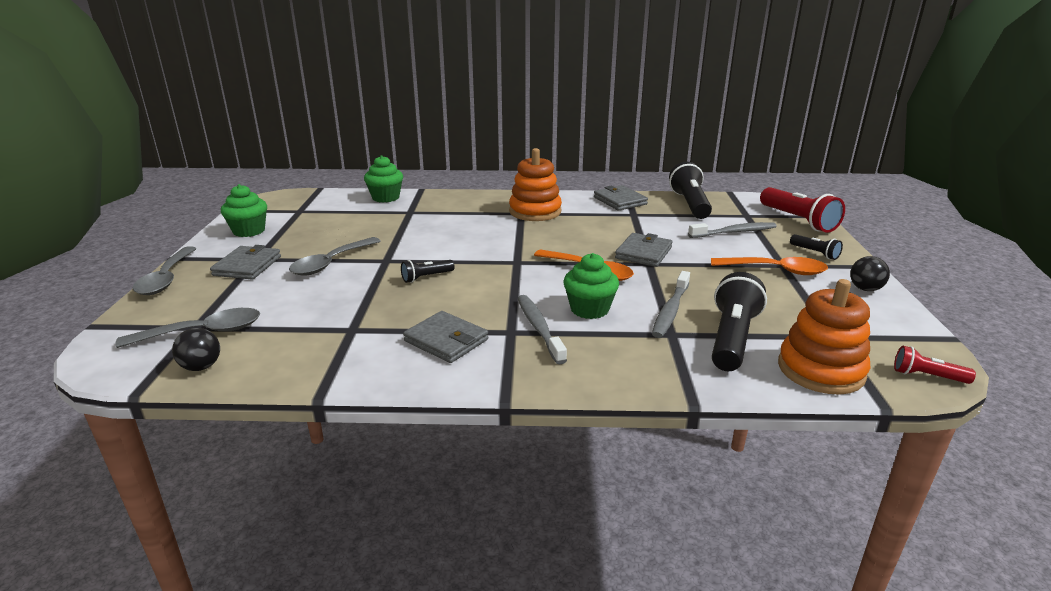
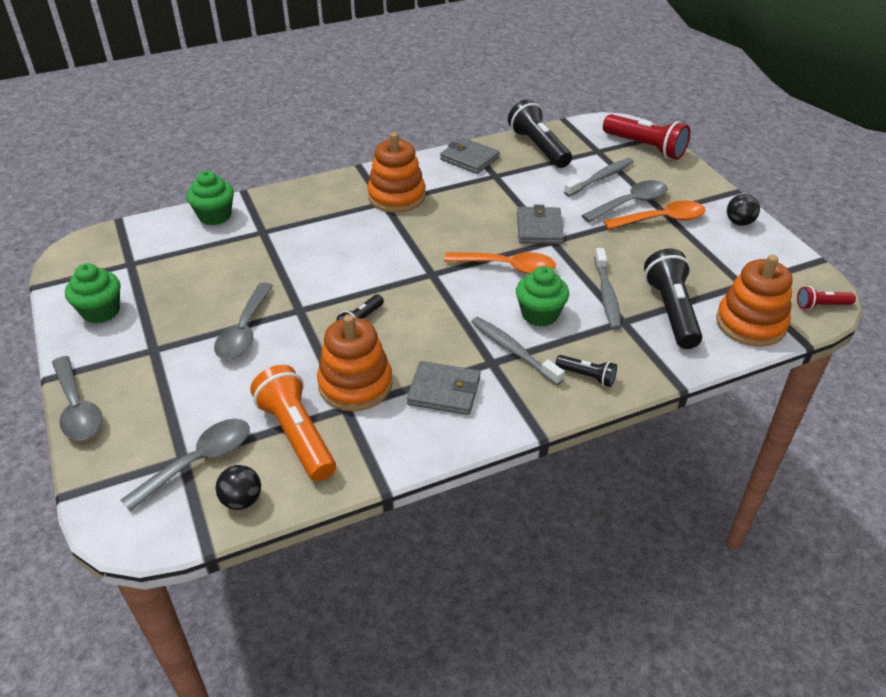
camera: 25 degrees left, 15 degrees up
grey wallet [210,245,281,280] -> none
black flashlight [790,234,843,260] -> black flashlight moved to [556,355,617,387]
none -> orange flashlight [250,365,336,481]
none -> orange stacking toy [317,314,392,411]
none -> grey spoon [581,180,668,223]

